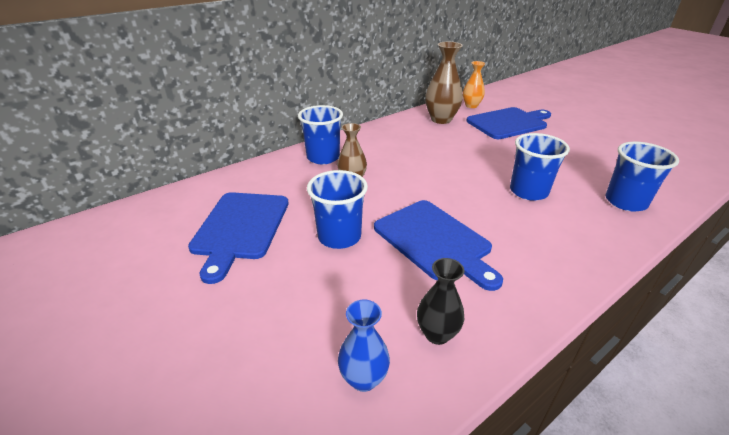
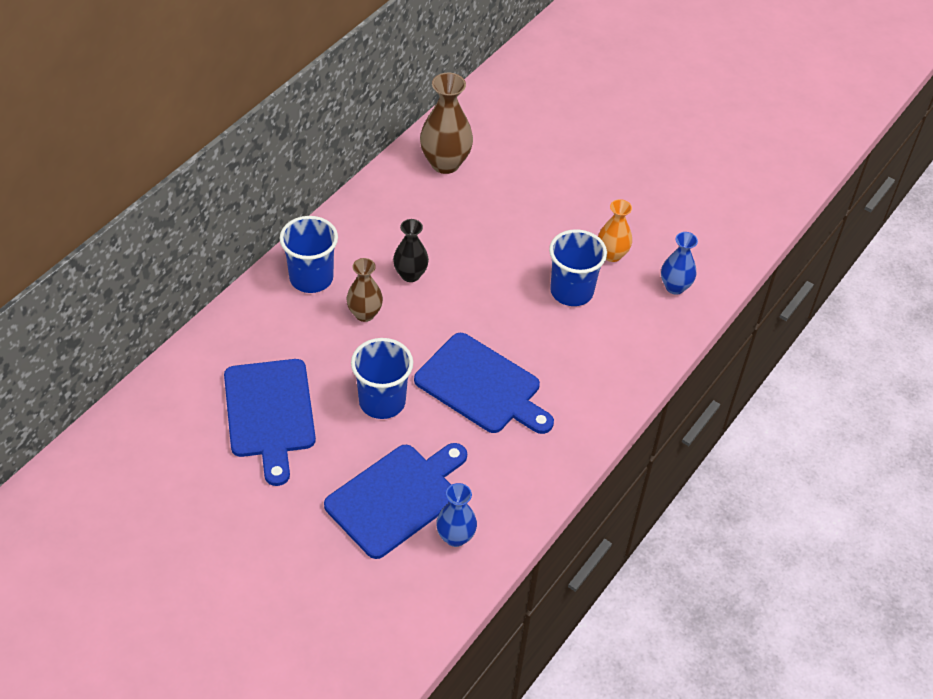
camera: 20 degrees left, 15 degrees up
black vase [417,258,464,345] -> black vase moved to [393,219,429,282]
orange vase [463,61,486,108] -> orange vase moved to [598,199,632,262]
blue cutting board [466,107,551,139] -> blue cutting board moved to [324,443,467,559]
blue cup [606,142,679,211] -> blue vase [661,232,698,295]

